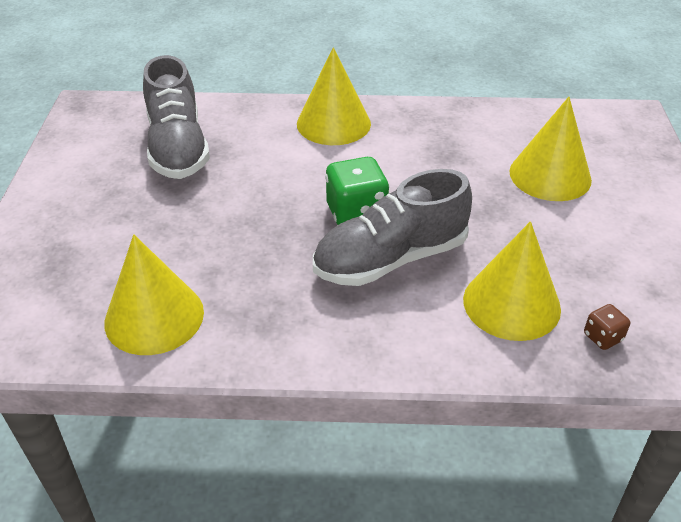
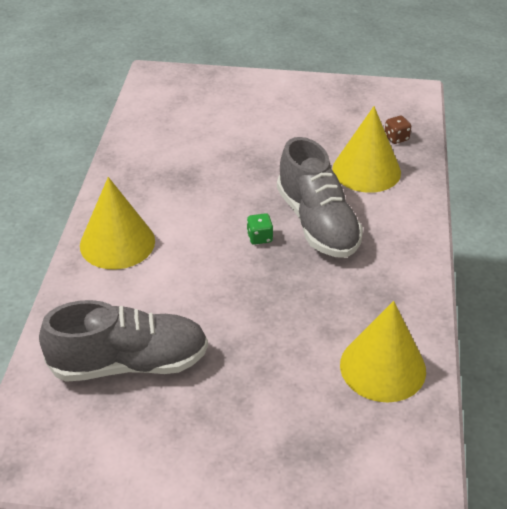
camera: 85 degrees left, 0 degrees up
green dice [325,157,389,225] -> green dice [247,213,273,245], size x0.51
yellow cone [509,97,592,201] -> none

